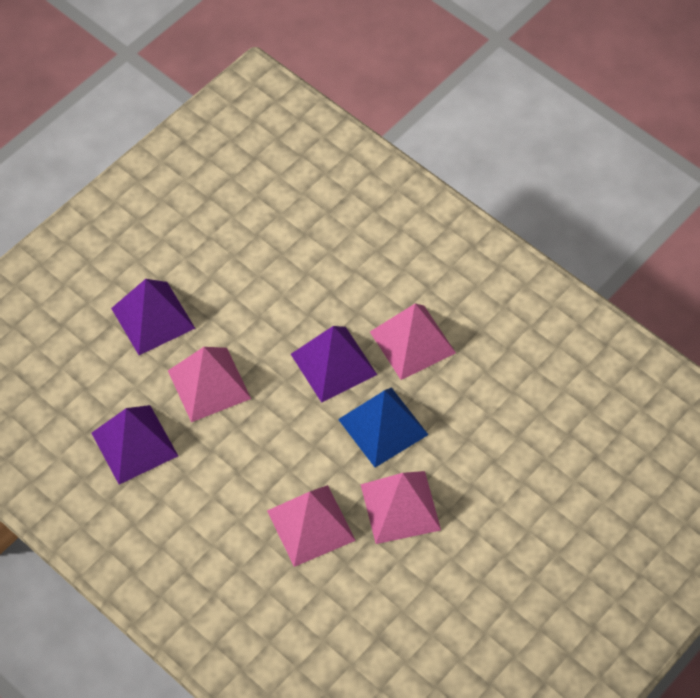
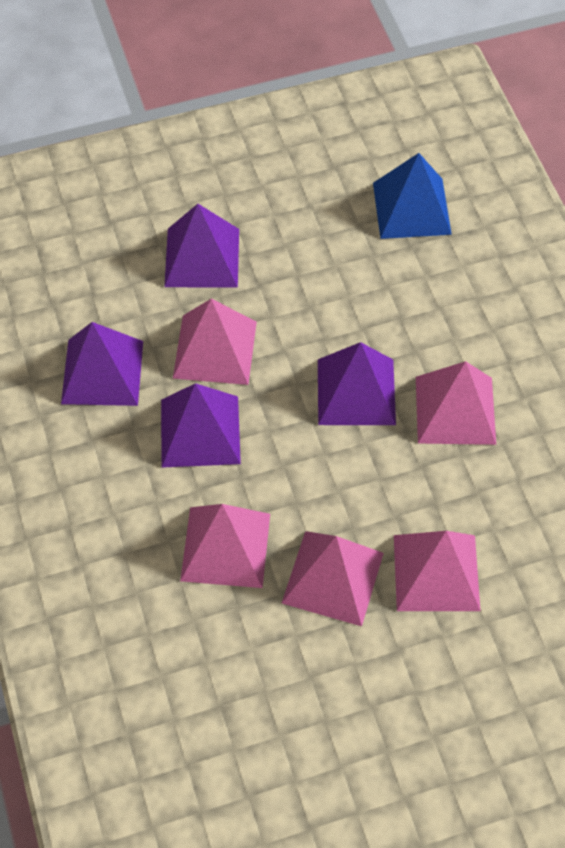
camera: 30 degrees right, 0 degrees up
blue pyramid [338,387,429,468] -> blue pyramid moved to [373,153,452,239]
none -> purple pyramid [161,383,241,468]
none -> pink pyramid [394,531,480,611]

